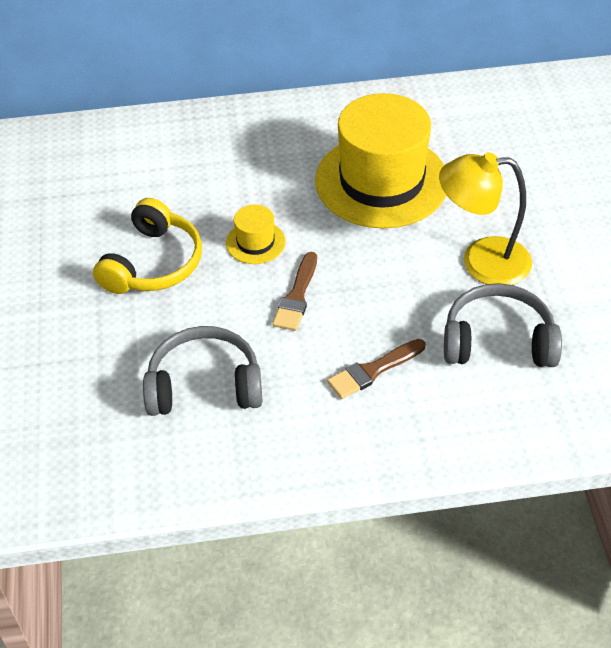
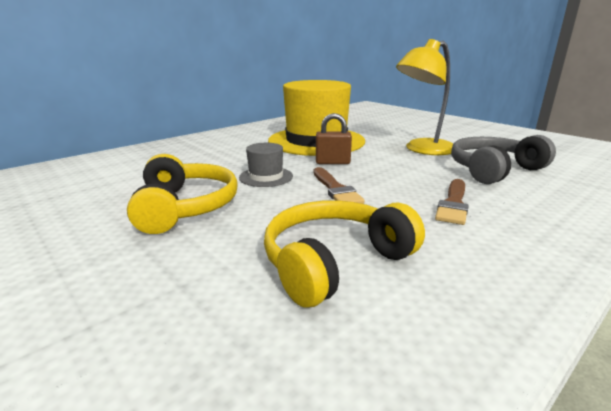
camera: 35 degrees left, 25 degrees down
grey headphones [143,326,263,416] -> yellow headphones [264,200,425,308]
yellow hat [226,205,286,264] -> grey hat [239,143,293,187]
none -> brown padlock [316,113,352,164]

